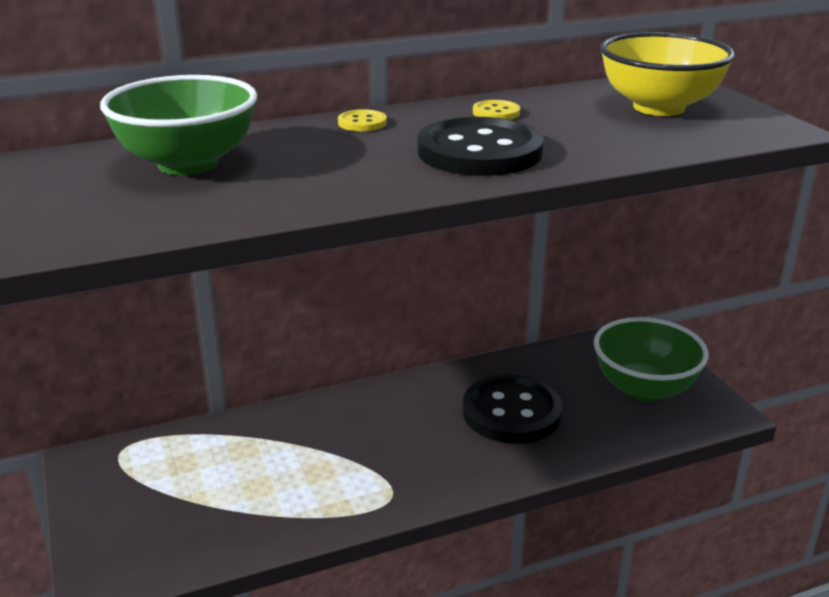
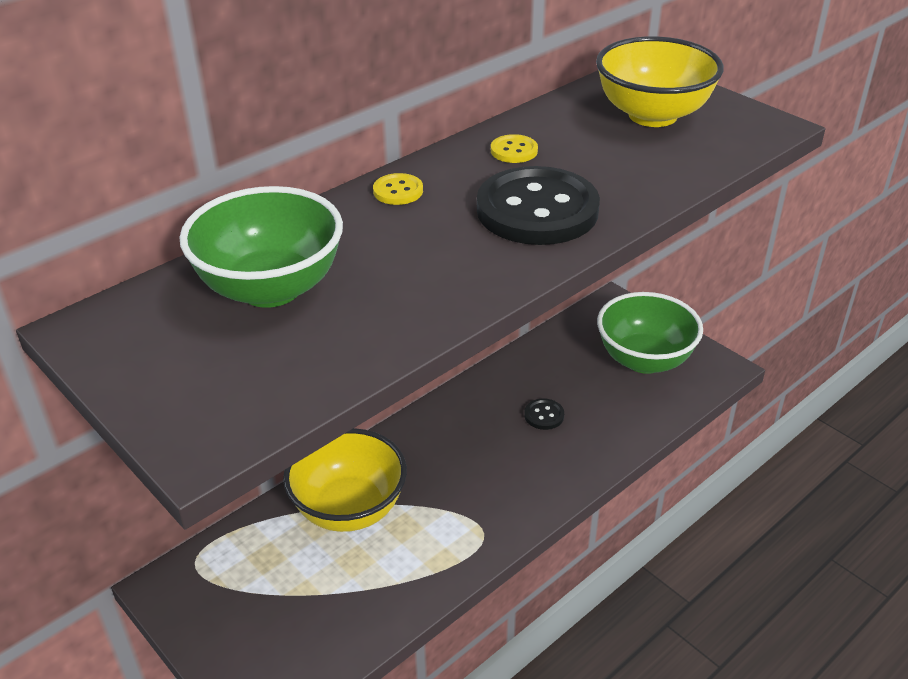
camera: 20 degrees left, 10 degrees up
black button [462,374,563,444] -> black button [524,399,564,430], size x0.42
none -> yellow bowl [283,428,407,532]

